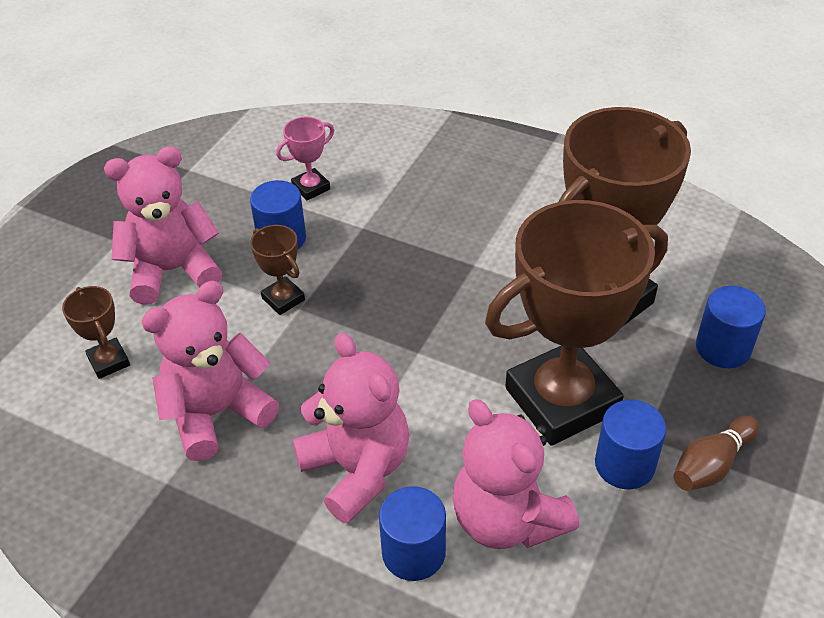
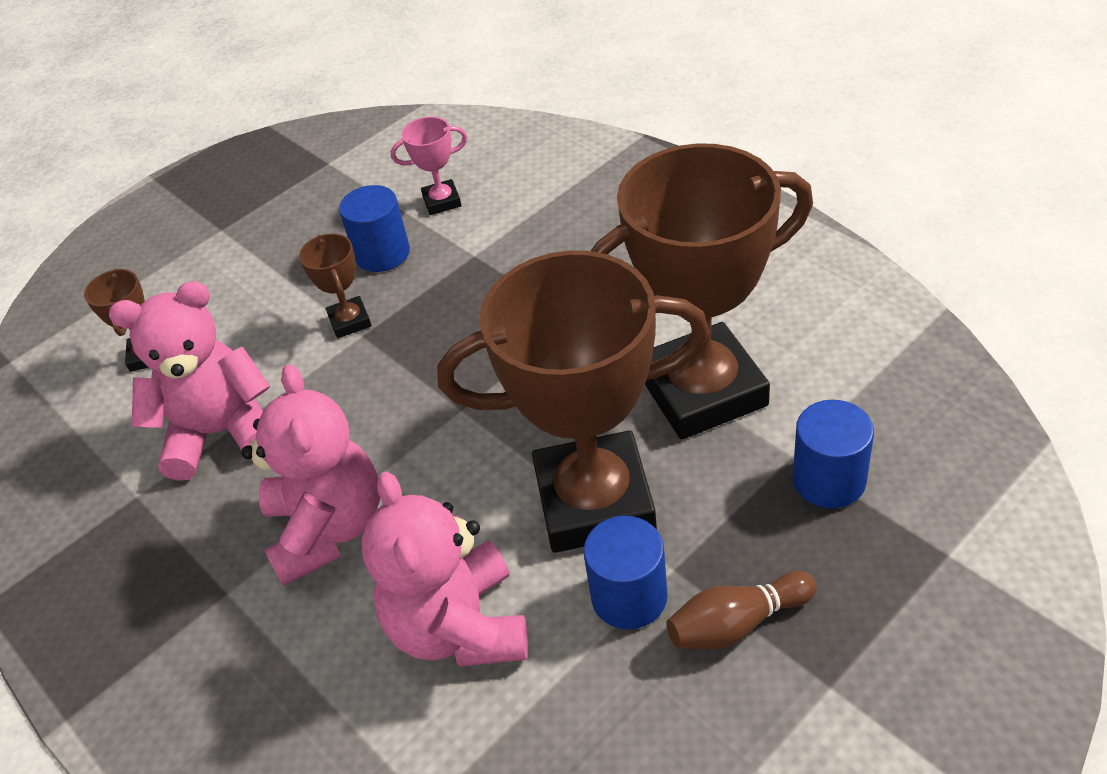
camera: 25 degrees right, 0 degrees up
pink teddy bear [104,146,222,305] -> none
blue cylinder [379,486,446,581] -> none

